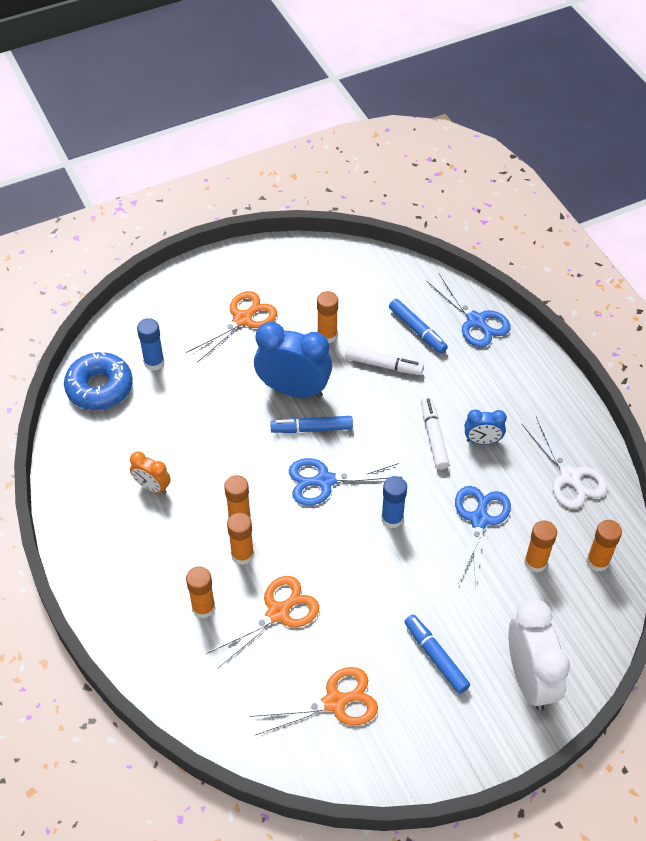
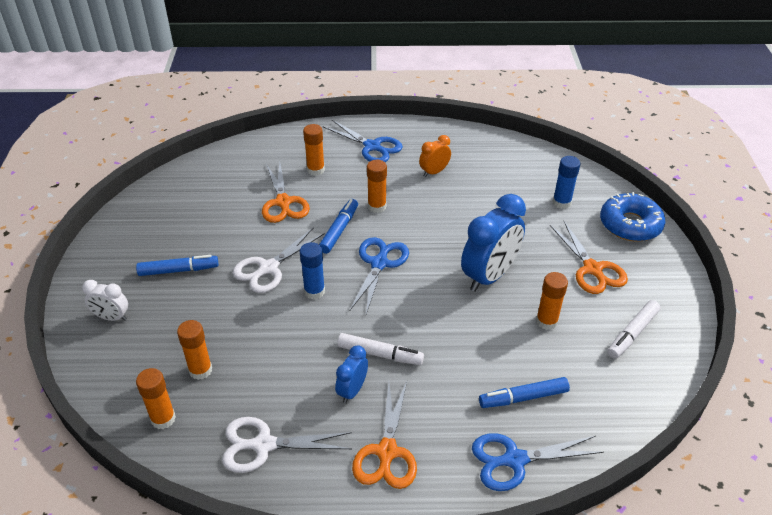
camera: 115 degrees right, 10 degrees down
blue donut [64,351,133,410] -> blue donut moved to [600,192,665,242]
orange glue stick [227,513,254,565] -> none
orange scissors [249,667,378,735] -> orange scissors moved to [352,381,417,489]
blue marker [270,416,353,433] -> blue marker moved to [319,199,358,254]
white marker [345,346,424,375] -> white marker moved to [607,300,660,359]
blue scissors [455,486,511,586] -> blue scissors moved to [323,120,403,162]
white clock [508,599,570,711] -> white clock [82,280,128,321], size x0.52
none -> white scissors [233,227,325,293]

